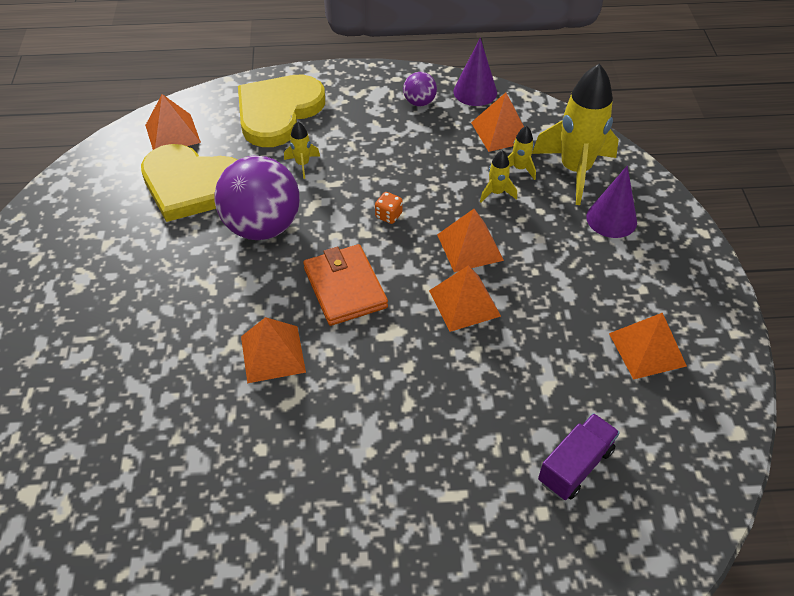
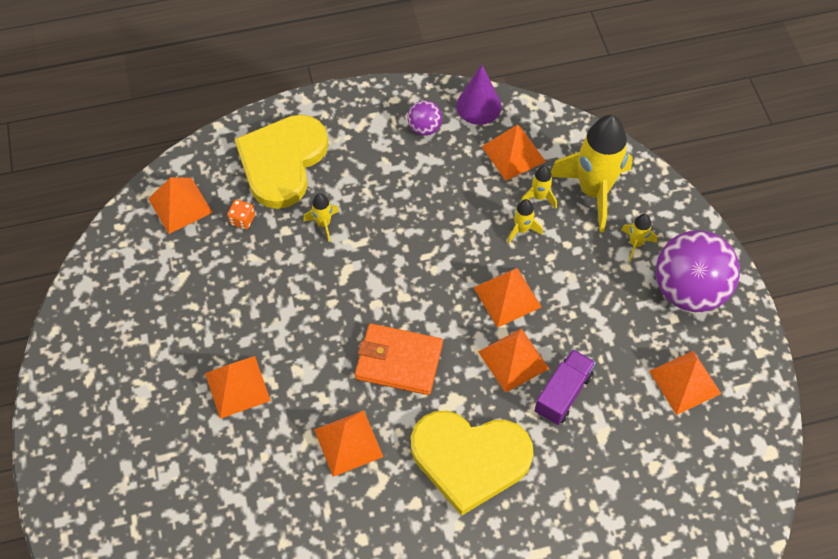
camera: 10 degrees left, 10 degrees up
yellow heart [141,144,237,222] -> yellow heart moved to [411,411,533,516]
purple ball [214,156,300,240] -> purple ball moved to [656,230,740,312]
orange wallet [303,244,388,326] -> orange wallet turned 45 degrees counterclockwise [355,324,443,395]
orange dice [375,192,403,224] -> orange dice moved to [227,200,255,229]
purple truck [538,413,620,500] -> purple truck moved to [534,349,596,425]
purple cone [586,166,637,238] -> yellow rocket [621,214,657,261]
none -> orange pyramid [205,356,271,419]

